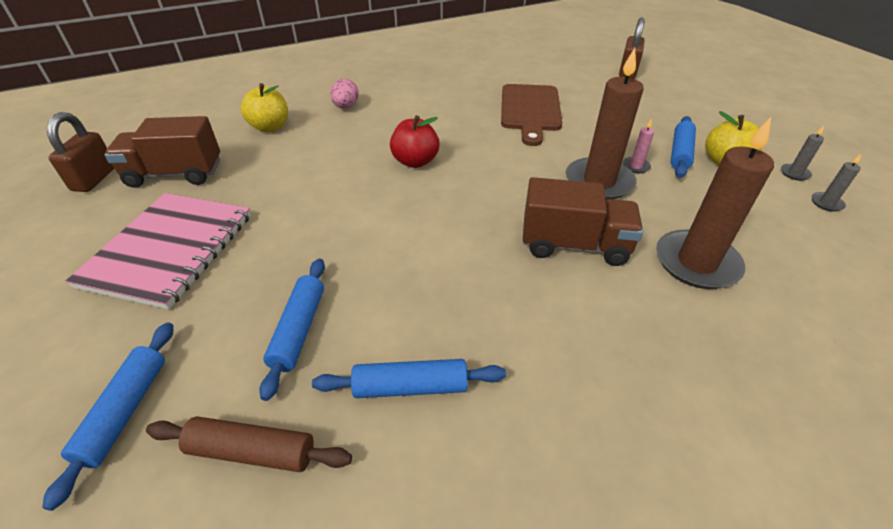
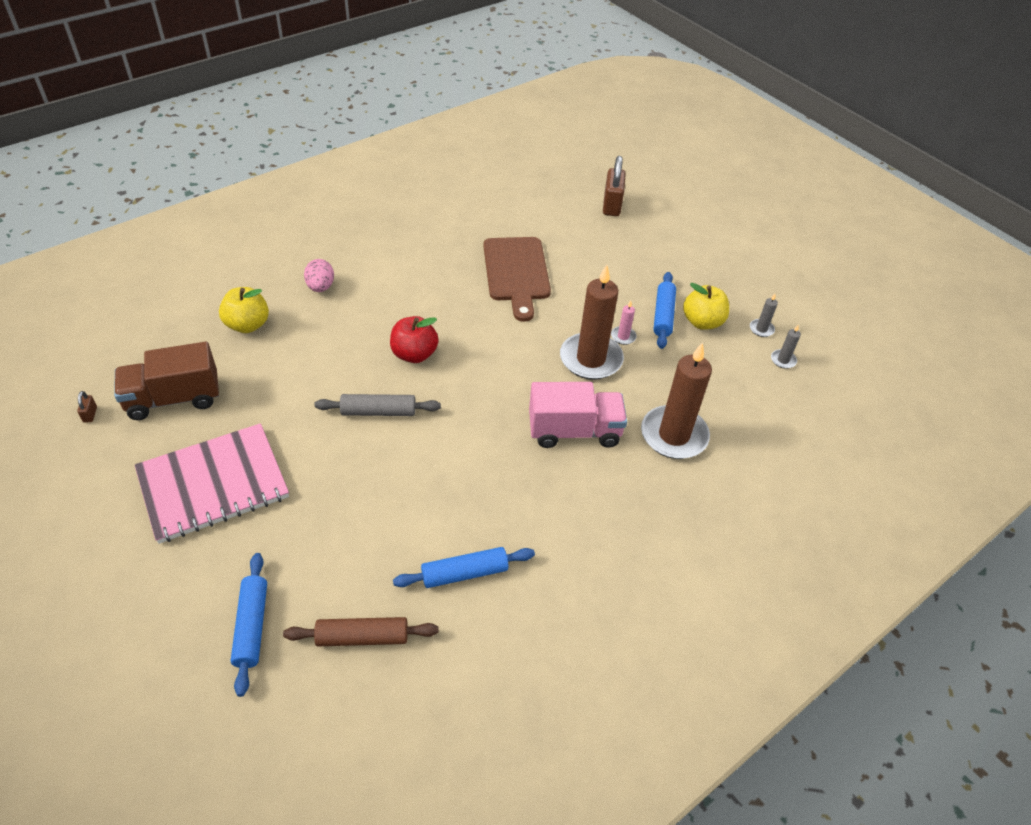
camera: 15 degrees left, 5 degrees up
brown padlock [47,112,114,192] -> brown padlock [77,391,97,423], size x0.44
pink notebook [65,193,251,309] -> pink notebook turned 60 degrees clockwise [135,423,289,544]
blue rolling pin [259,259,325,401] -> none
brown truck [523,177,643,266] -> pink truck [529,382,627,448]
none -> grey rolling pin [314,394,441,416]

